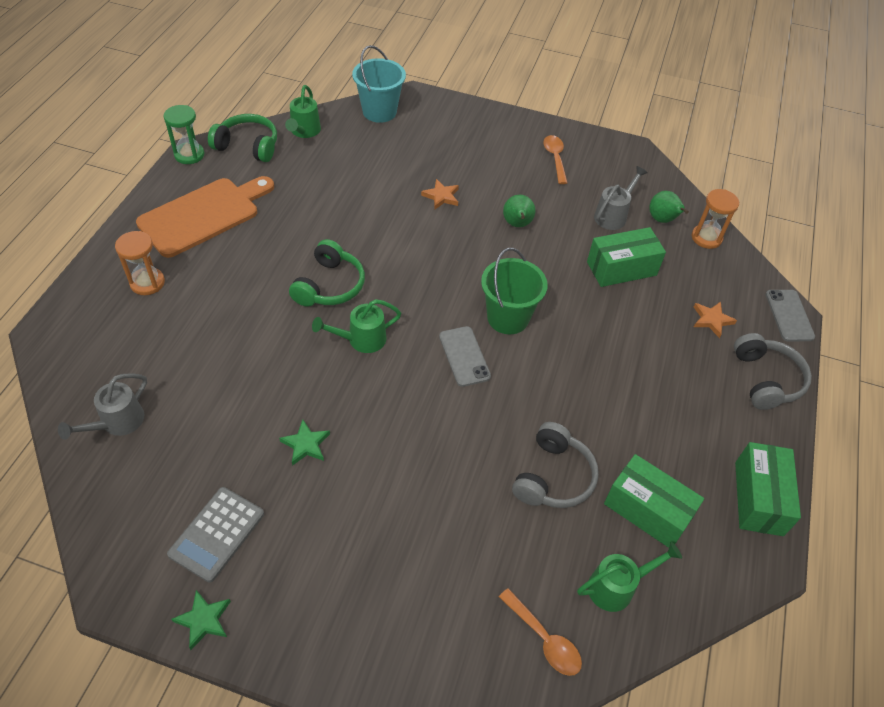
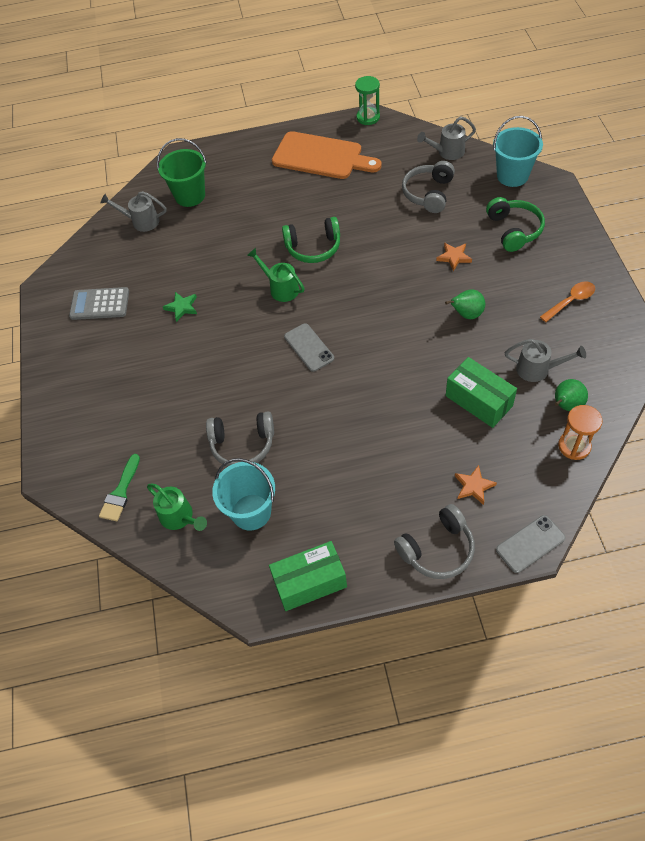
camera: 70 degrees right, 5 degrees up
orange hourglass [115,231,165,295] -> none
green star [171,590,231,650] -> none
green headphones [208,114,277,162] -> green headphones moved to [486,197,545,252]
green watering can [285,85,321,138] -> grey watering can [417,116,476,160]
grey phone [439,326,491,387] -> grey phone turned 75 degrees counterclockwise [284,323,334,372]
green bucket [481,248,548,334] -> green bucket moved to [157,138,207,207]
orange spoon [499,588,582,676] -> green brush [99,454,140,522]
green box [604,454,704,548] -> turquoise bucket [212,458,275,531]
none -> grey headphones [402,161,455,213]

